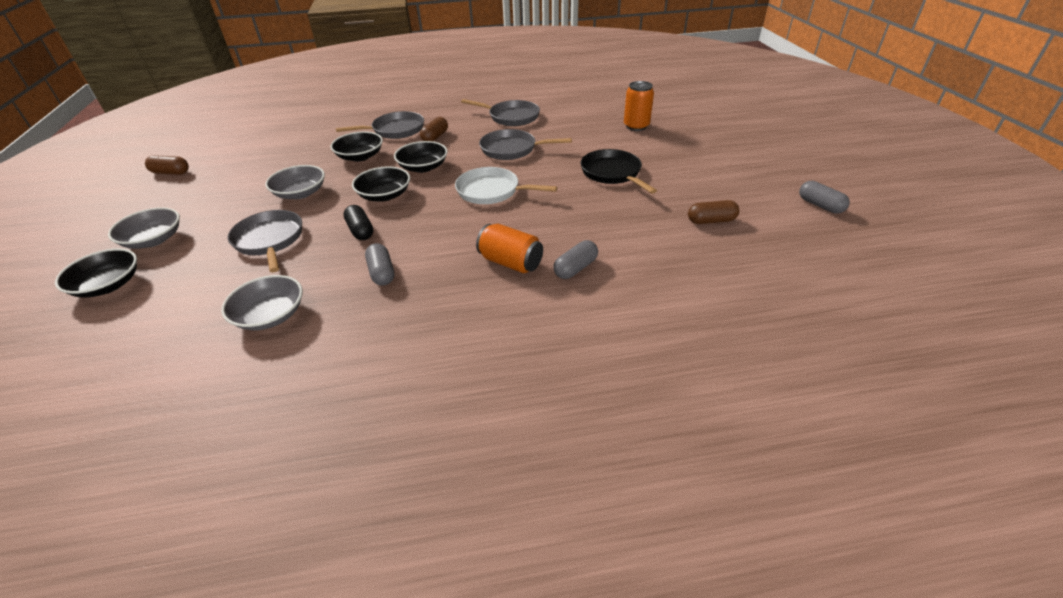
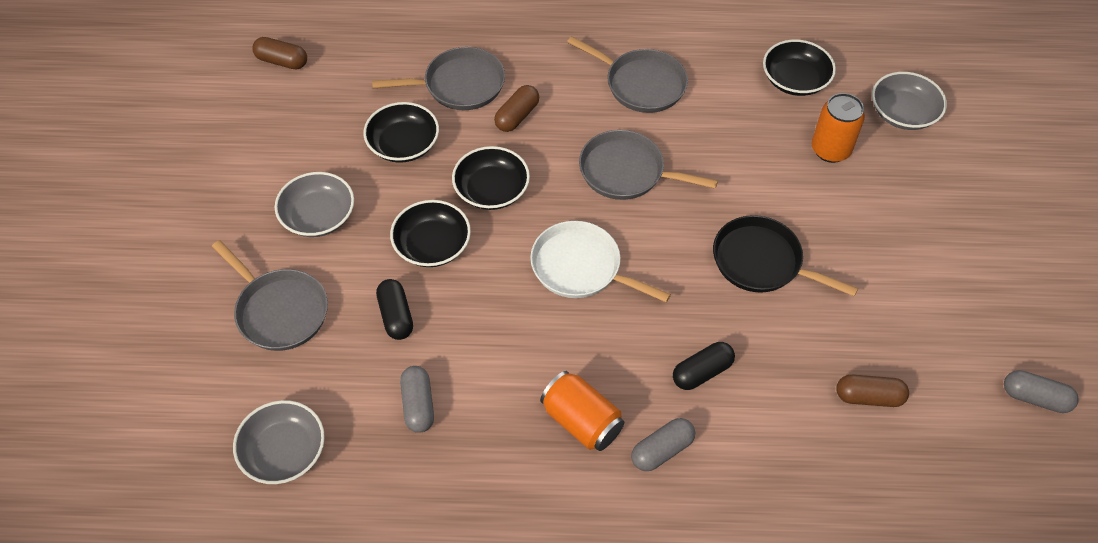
camera: 10 degrees right, 15 degrees up
black bowl [55,248,137,298] -> black bowl moved to [763,40,836,96]
grey bowl [108,207,180,249] -> grey bowl moved to [872,72,947,130]
brown capsule [145,155,189,175] -> brown capsule moved to [252,37,307,69]
grey pan [228,210,302,272] -> grey pan turned 150 degrees clockwise [212,240,328,351]
black pan [580,149,657,194] -> black pan turned 45 degrees counterclockwise [713,215,858,296]
grey capsule [799,181,850,214] -> grey capsule turned 45 degrees counterclockwise [1004,370,1079,413]
none -> black capsule [673,342,735,390]

